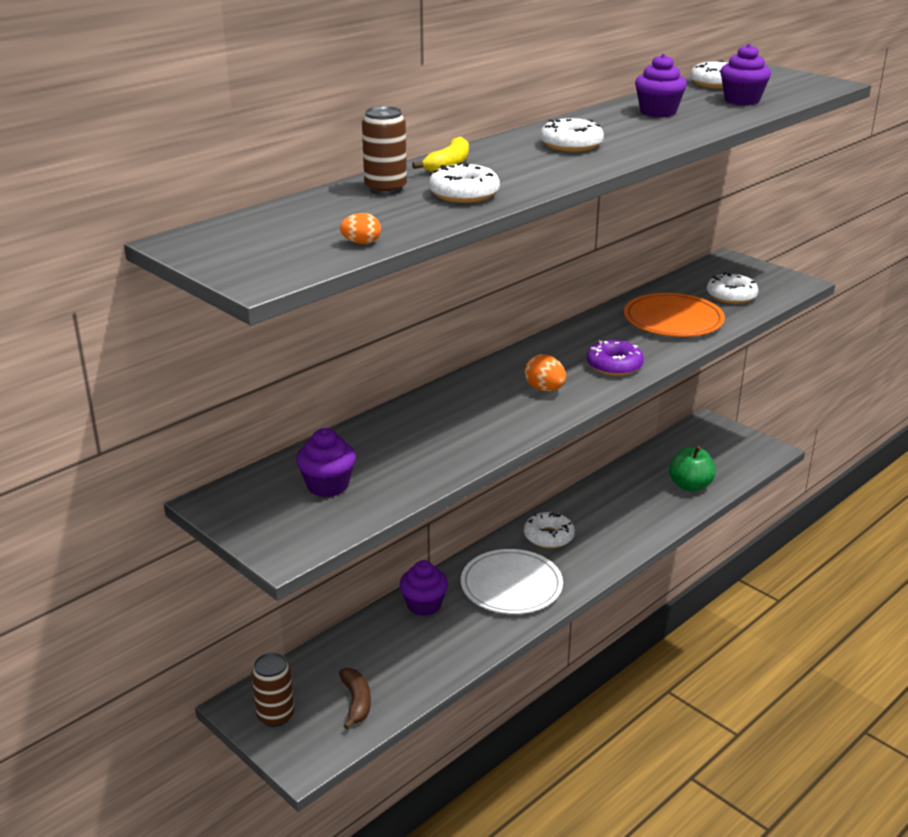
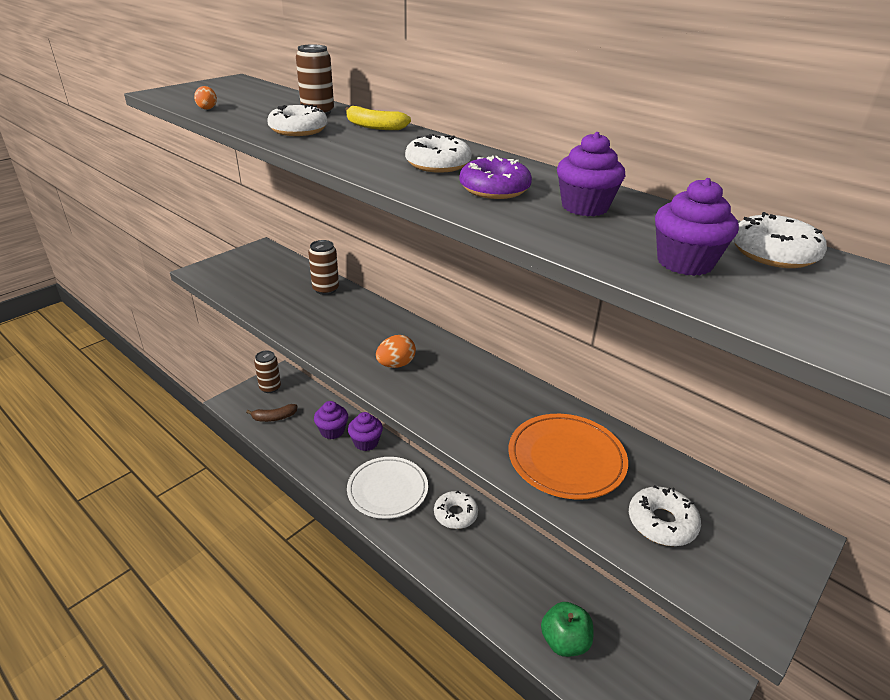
camera: 85 degrees right, 5 degrees up
purple cupcake [296,428,356,497] -> purple cupcake moved to [314,401,348,439]
purple donut [587,340,644,376] -> purple donut moved to [459,156,532,199]
none -> brown can [308,240,339,295]

